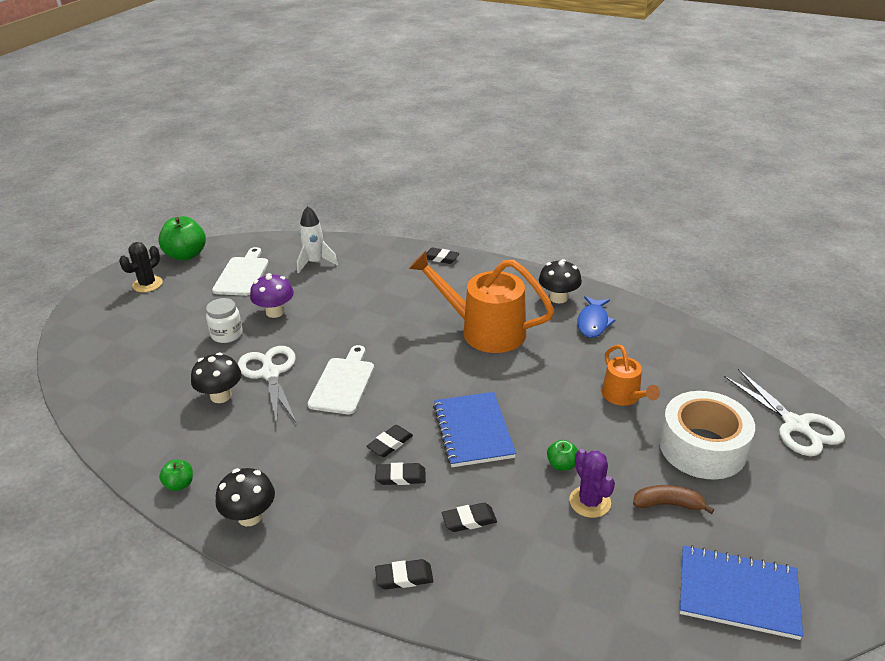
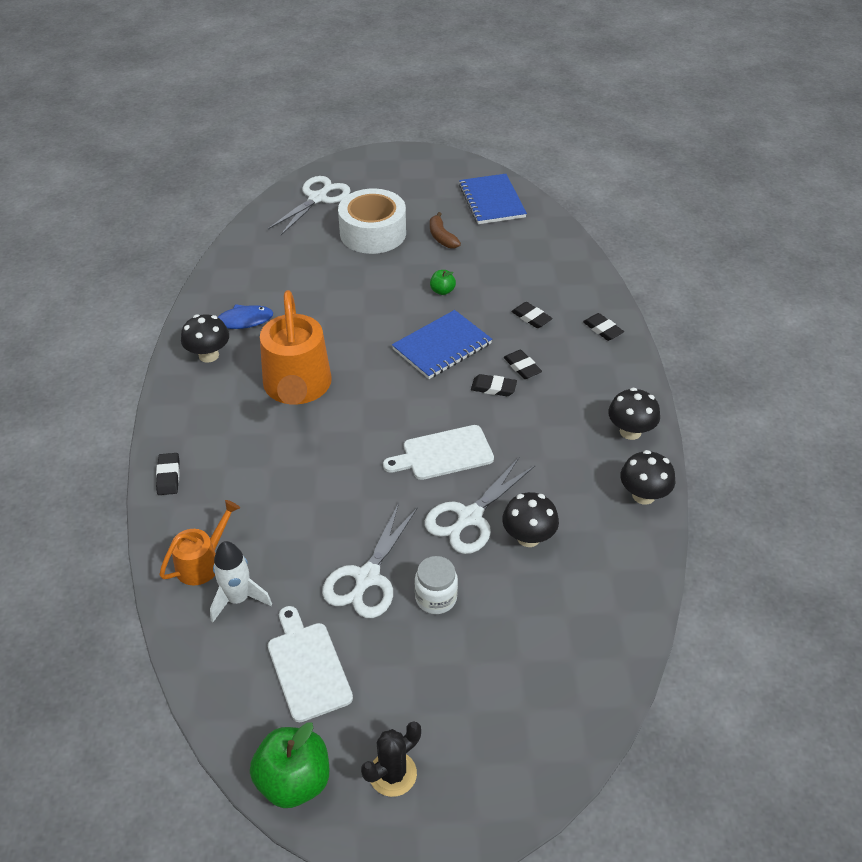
camera: 120 degrees left, 10 degrees up
black cactus [119,242,163,292] -> black cactus turned 45 degrees counterclockwise [361,721,421,797]
green apple [159,460,193,491] -> black mushroom [620,450,675,505]
white cutting board [212,247,269,296] -> white cutting board turned 90 degrees clockwise [268,606,353,722]
purple mushroom [250,273,294,318] -> white scissors [322,503,418,618]
purple cactus [569,449,615,518] -> none
orange watering can [602,345,660,406] -> orange watering can moved to [159,500,240,585]

